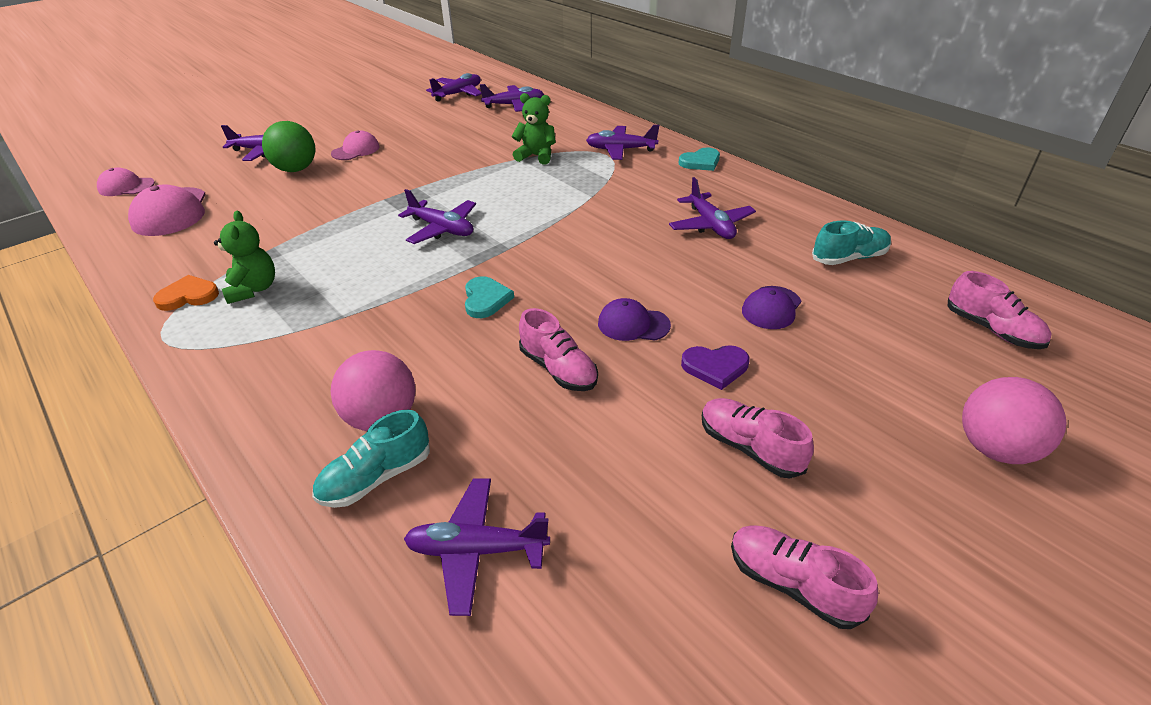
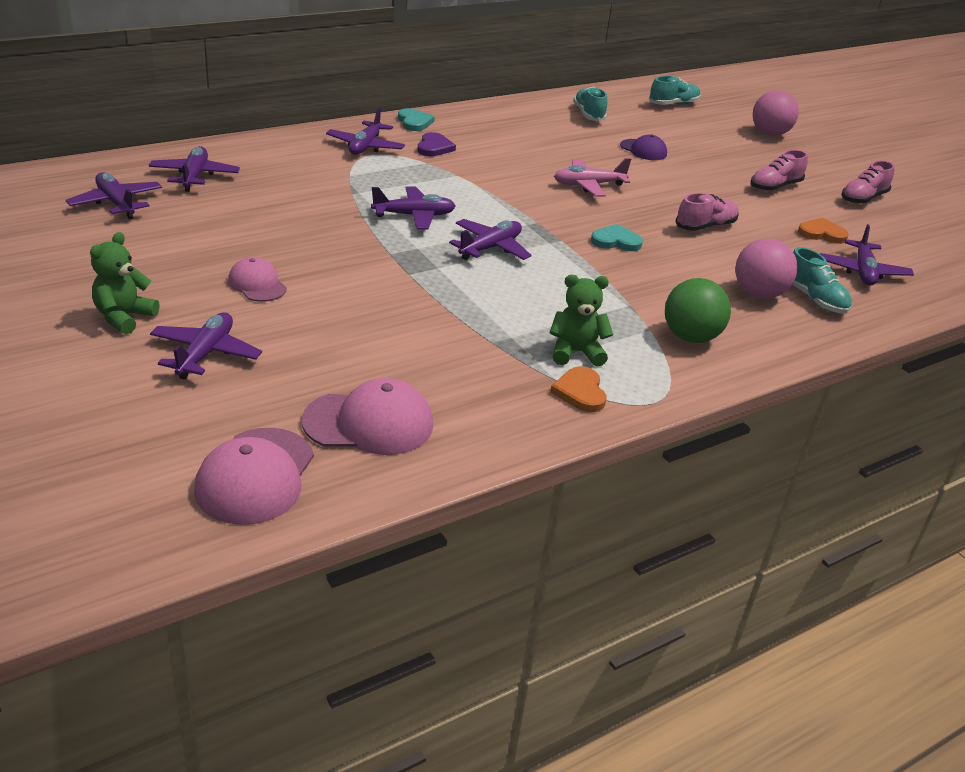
camera: 85 degrees left, 5 degrees down
pink cap [97,168,155,196] -> pink cap [194,428,314,525], size x1.62
green ball [262,121,315,172] -> green ball moved to [665,278,731,343]
green teddy bear [511,93,556,165] -> green teddy bear moved to [90,232,159,334]
purple cap [598,298,671,341] -> none
purple plane [669,177,756,239] -> purple plane moved to [371,187,455,230]
purple heart [681,345,749,390] -> purple heart moved to [418,132,456,156]
pink shoe [948,271,1052,349] -> turquoise shoe [649,76,701,105]
none -> pink plane [554,158,631,197]
none -> orange heart [798,218,849,244]

